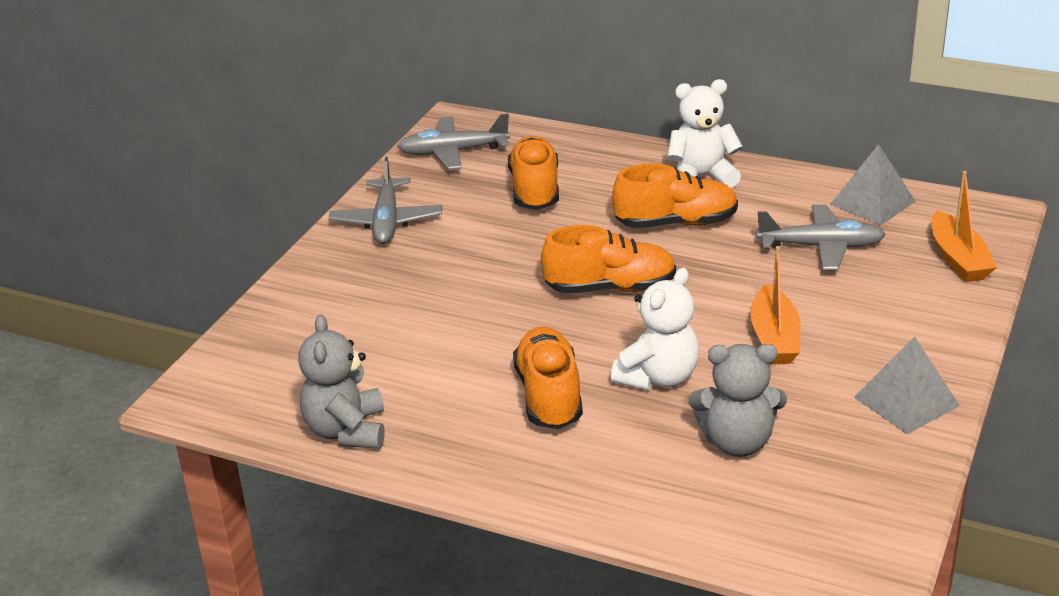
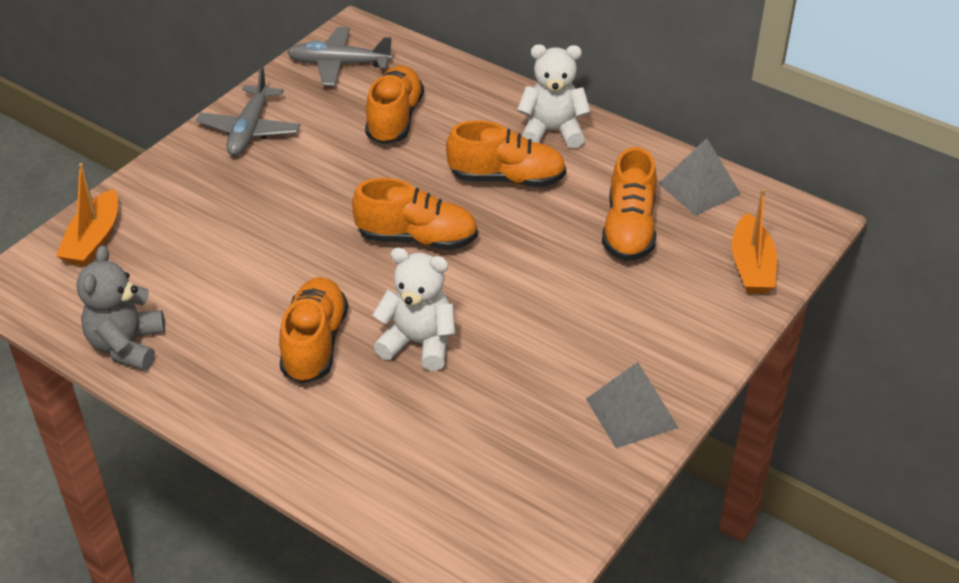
camera: 10 degrees right, 10 degrees up
white teddy bear [611,268,699,390] -> white teddy bear turned 120 degrees counterclockwise [373,247,456,371]
grey teddy bear [689,344,787,457] -> none
orange boat [751,246,801,364] -> orange boat moved to [56,163,118,267]
grey plane [756,204,886,270] -> orange shoe [602,147,657,261]

